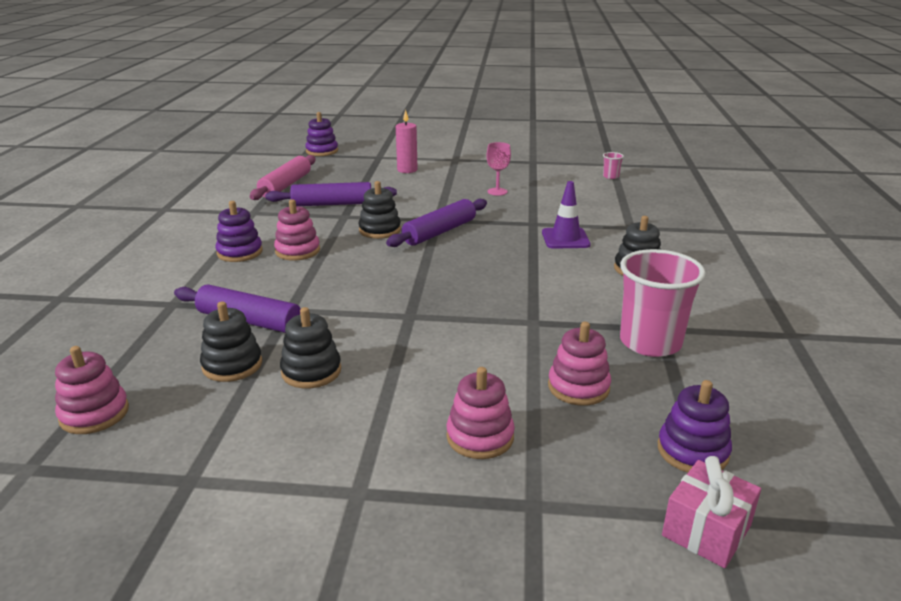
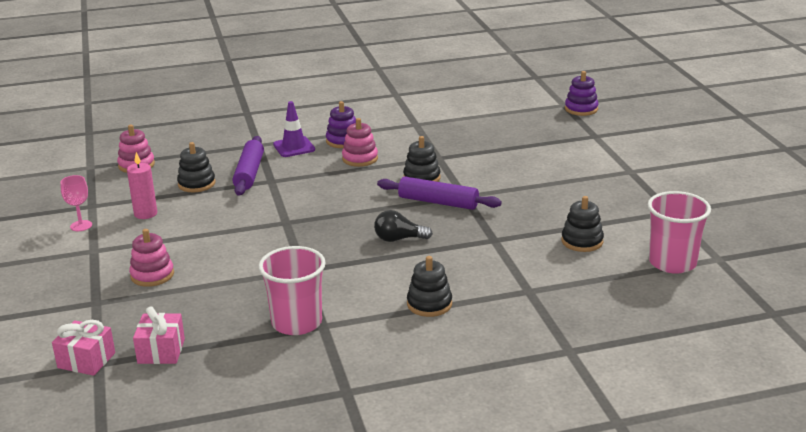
camera: 70 degrees right, 0 degrees up
pink rolling pin [250,155,316,200] -> none
purple rolling pin [265,182,397,206] -> none
black stacking toy [280,307,341,389] -> black stacking toy moved to [561,196,604,252]
pink candle [396,110,418,173] -> pink candle moved to [127,152,157,219]
pink goblet [487,142,511,196] -> pink goblet moved to [61,175,92,231]
purple traffic cone [542,181,591,249] -> purple traffic cone moved to [273,101,315,157]
pink stacking toy [548,322,611,406] -> none
pink cup [603,152,624,179] -> pink cup [647,191,711,274], size x2.41
purple stacking toy [658,380,732,473] -> pink gift [133,306,185,364]
none -> black light bulb [374,210,433,242]

